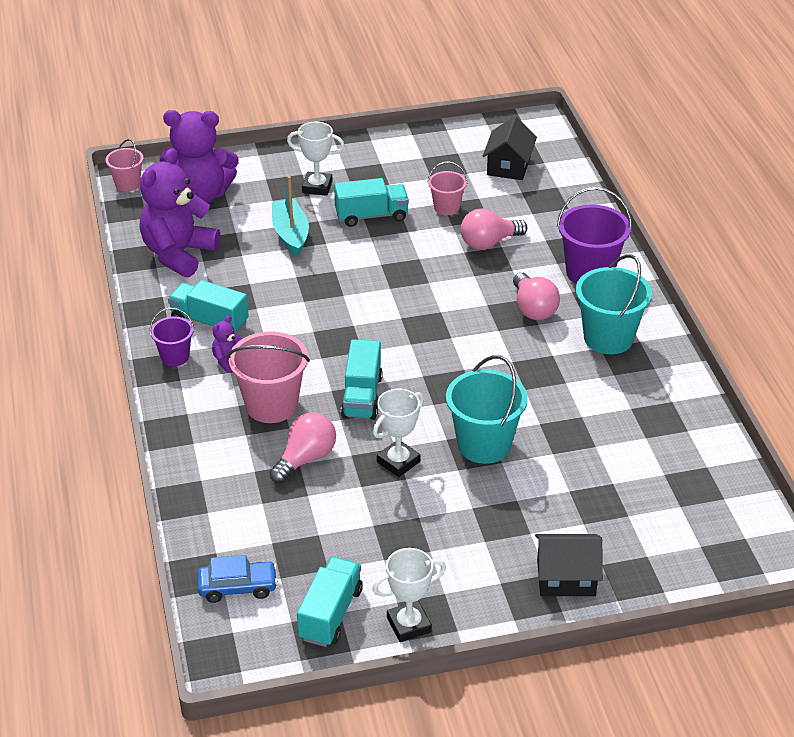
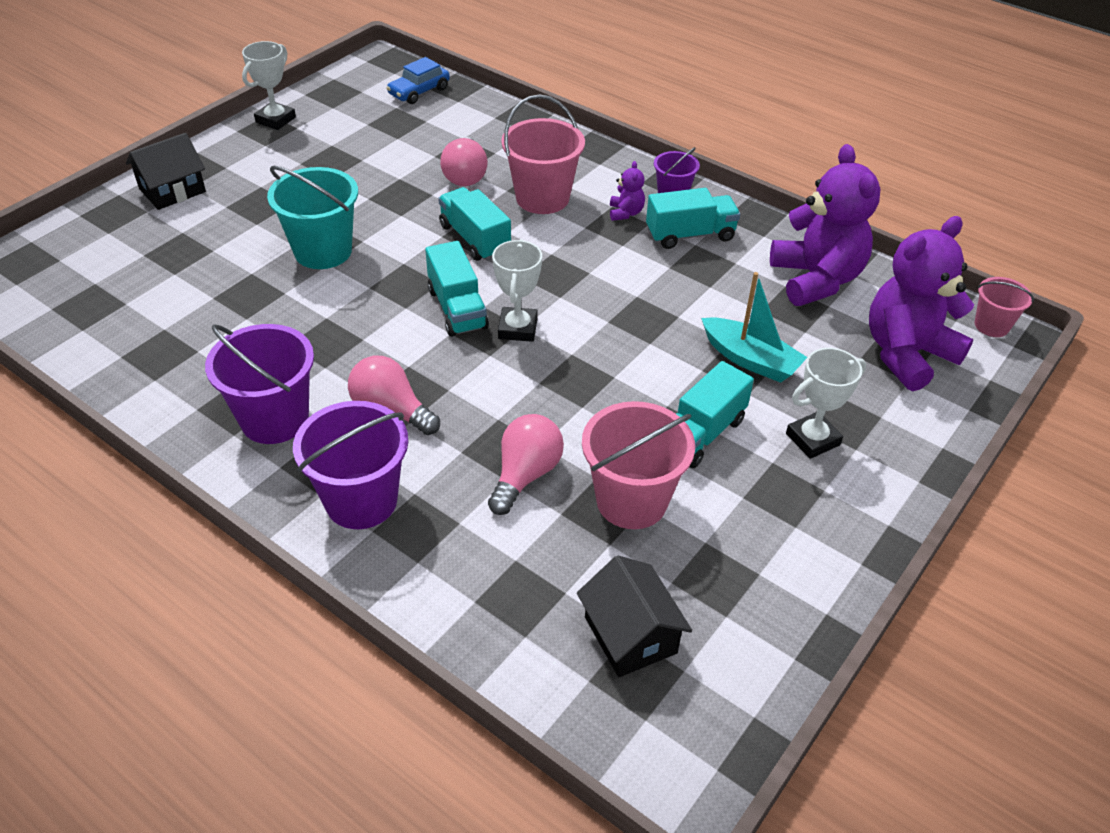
camera: 140 degrees right, 5 degrees up
turquoise truck [297,557,363,647] -> turquoise truck moved to [425,241,489,337]
white trophy [373,388,424,477] -> white trophy moved to [492,239,542,342]
pink bucket [428,161,467,215] -> pink bucket [582,401,695,529], size x1.77
turquoise bucket [576,254,652,354] -> purple bucket [205,324,314,444]

